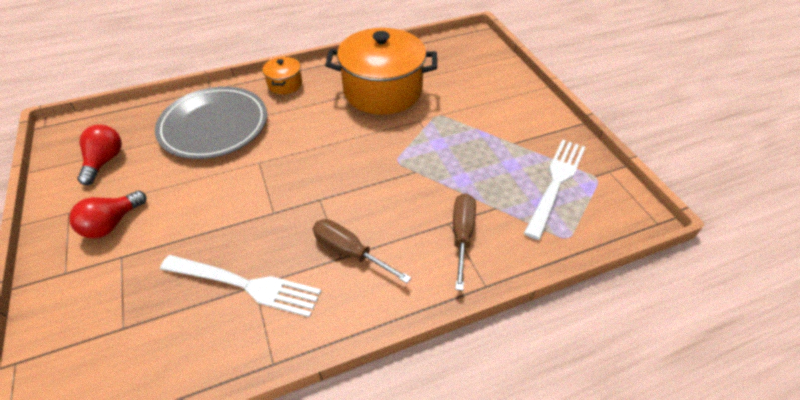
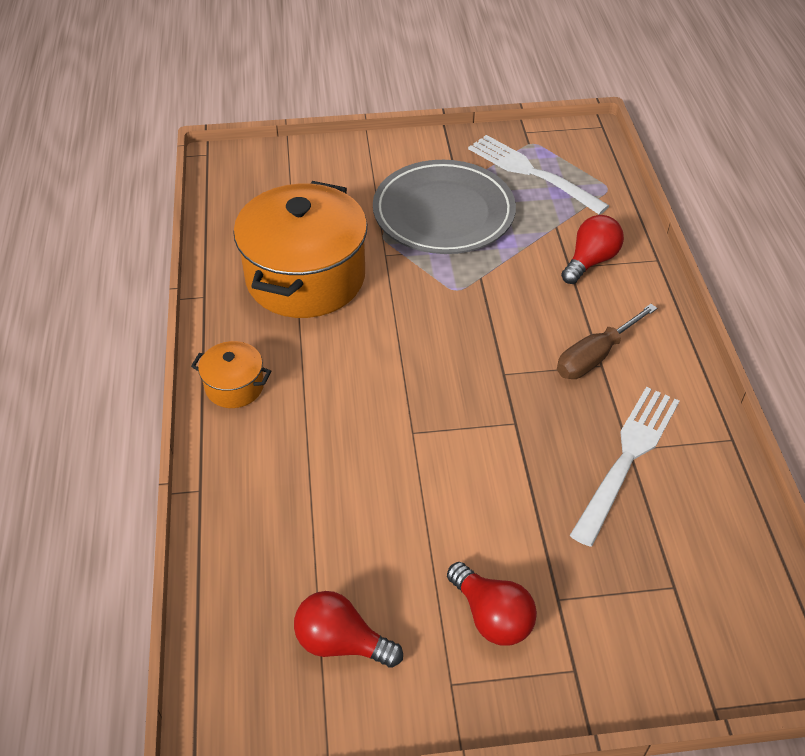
camera: 75 degrees left, 0 degrees up
grey plate [155,86,267,159] -> grey plate moved to [373,160,516,254]
brown screwdriver [453,193,476,291] -> red light bulb [561,215,624,284]

